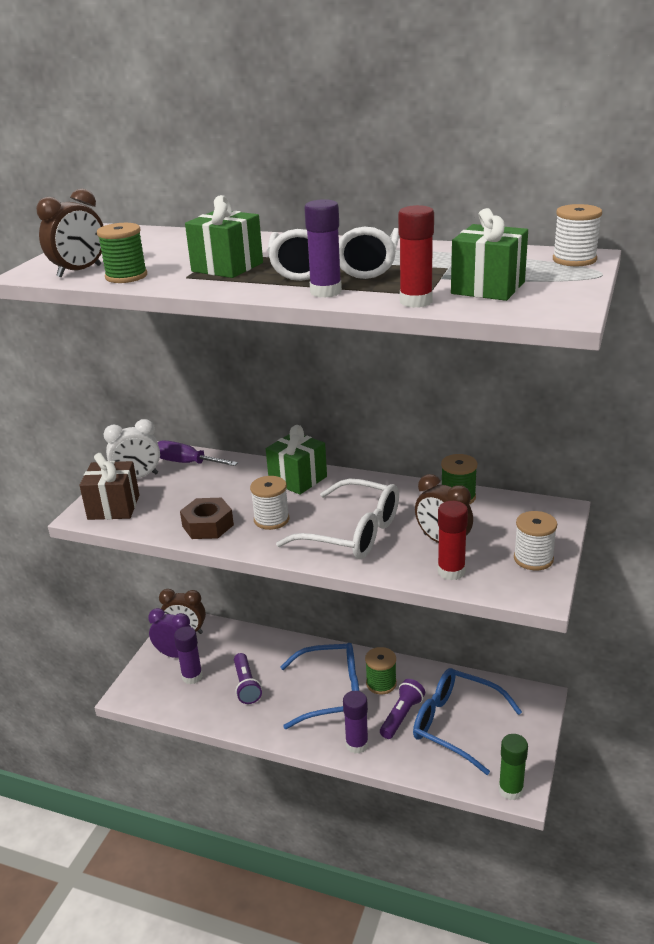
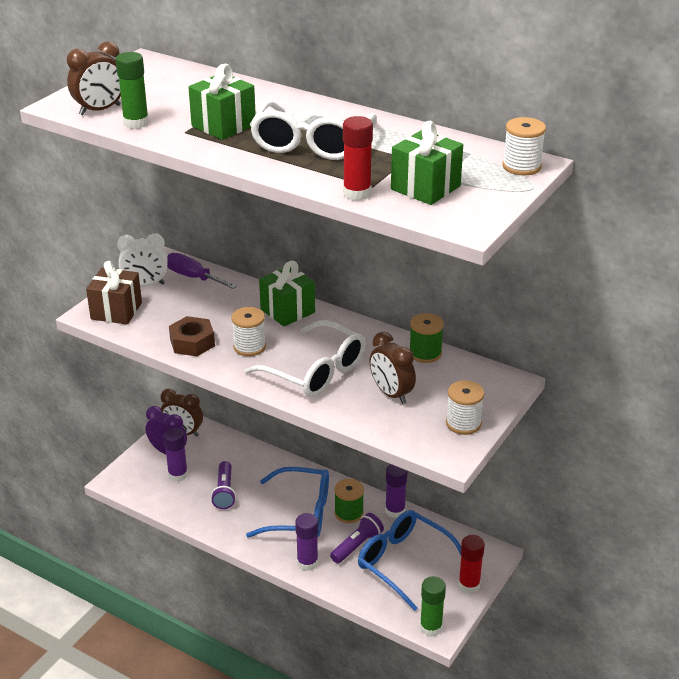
camera: 10 degrees right, 5 degrees up
green spool [97,223,147,283] -> green glue stick [116,52,149,129]
purple glue stick [304,199,342,298] -> purple glue stick moved to [385,464,407,518]
red glue stick [437,501,468,580] -> red glue stick moved to [458,535,485,593]

